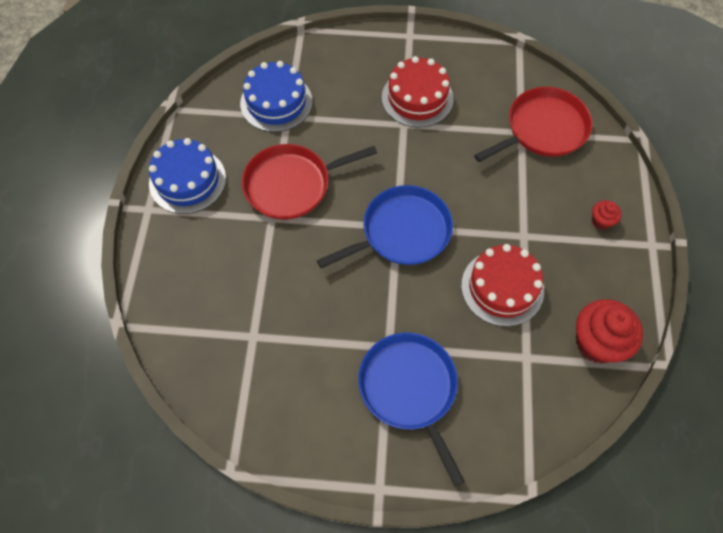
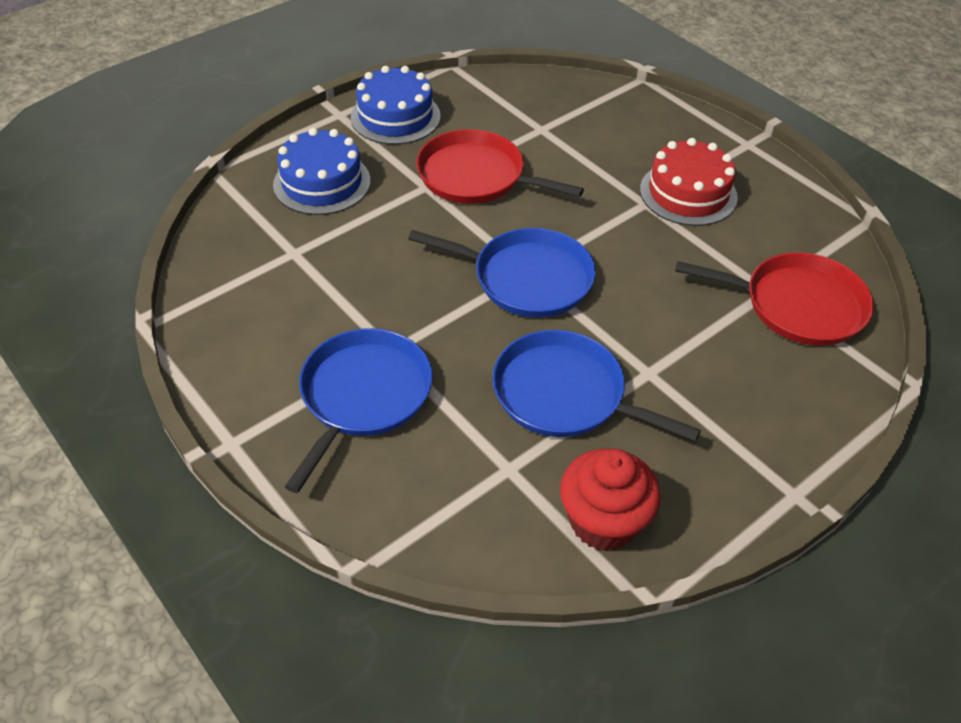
camera: 45 degrees right, 15 degrees down
blue cake [240,61,312,132] -> blue cake moved to [273,128,370,215]
red cake [461,244,544,327] -> blue pan [492,330,701,442]
red cupcake [592,200,622,230] -> none

